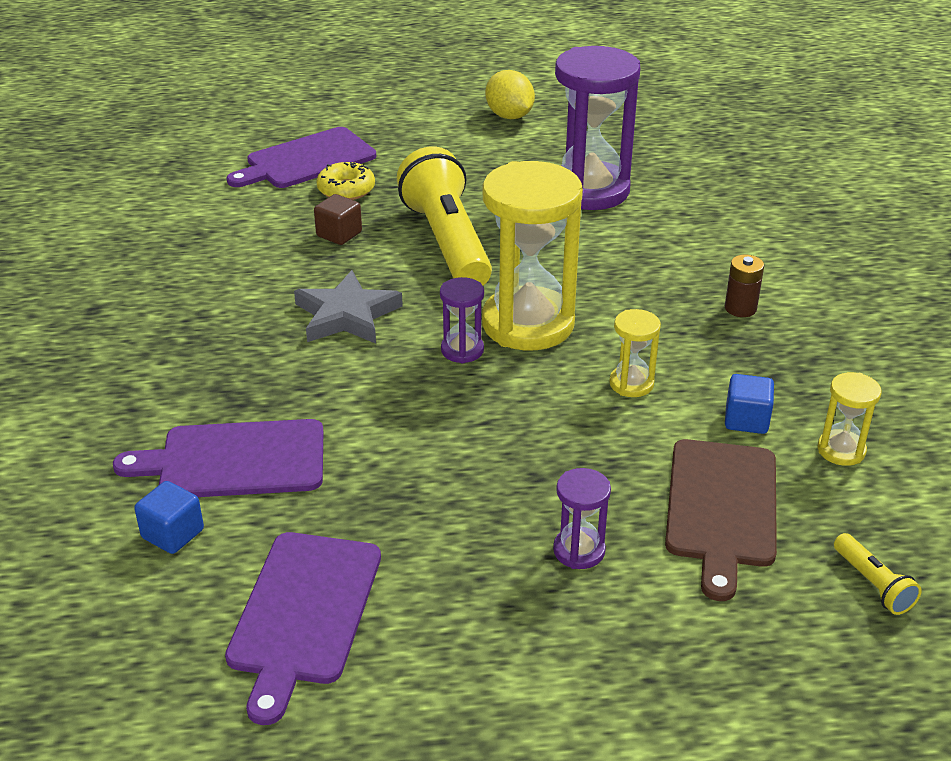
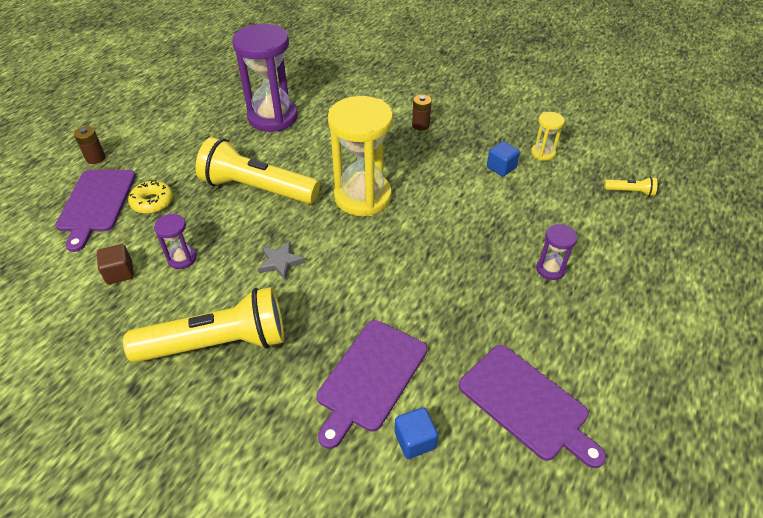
camera: 55 degrees left, 10 degrees up
grey star [294,270,403,344] -> grey star [258,241,305,280], size x0.62
brown cube [314,194,362,245] -> brown cube moved to [97,244,134,284]
purple hourglass [440,277,484,363] -> purple hourglass moved to [154,213,197,269]
yellow lemon [485,70,535,119] -> none
yellow hourglass [609,309,661,397] -> none
brown cutting board [665,439,777,601] -> none
none -> brown battery [74,127,105,164]
none -> yellow flashlight [123,287,284,362]

